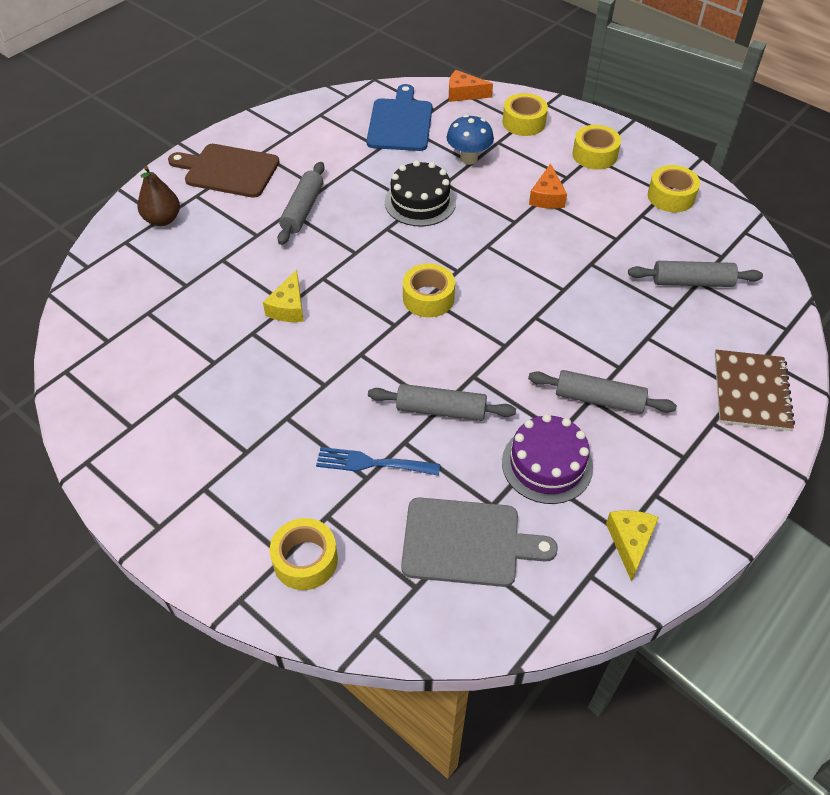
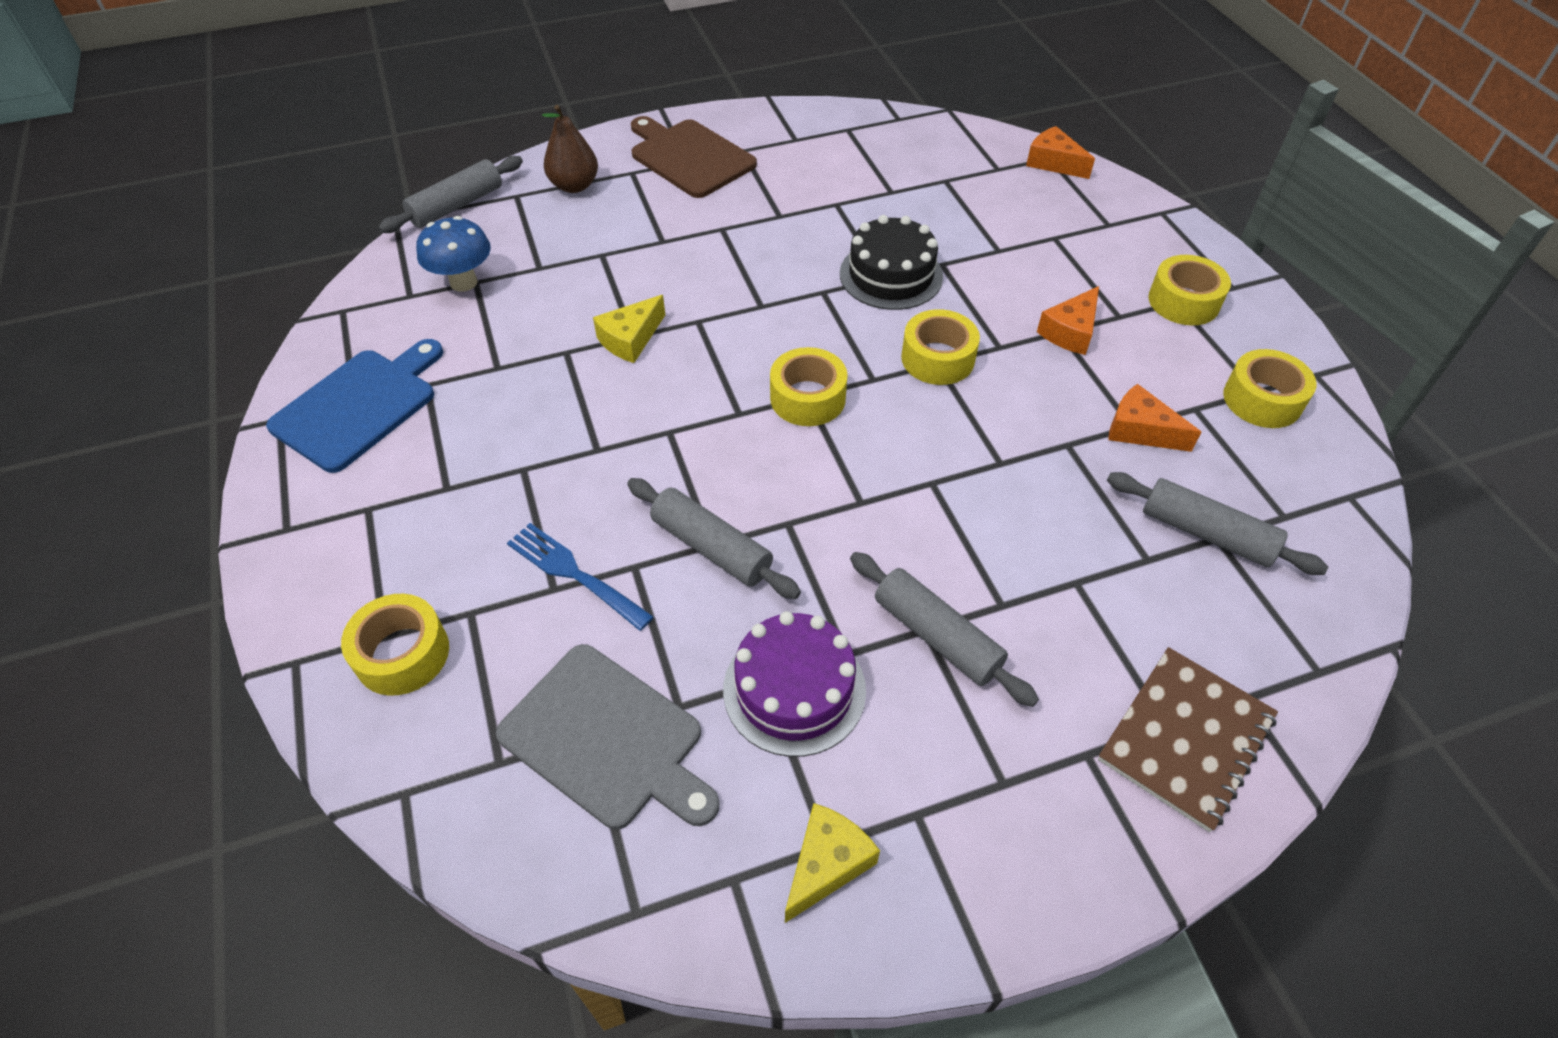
camera: 30 degrees right, 0 degrees up
grey rolling pin [277,162,325,245] -> grey rolling pin moved to [379,156,523,233]
blue cutting board [366,84,432,151] -> blue cutting board moved to [266,339,443,473]
blue mushroom [446,115,494,165] -> blue mushroom moved to [416,216,491,292]
yellow tape [503,93,548,136] -> yellow tape moved to [901,309,980,385]
none -> orange cheese [1108,384,1201,452]

